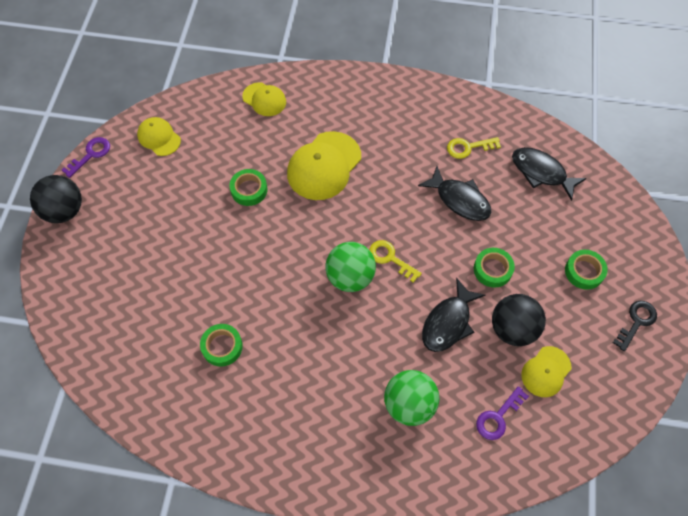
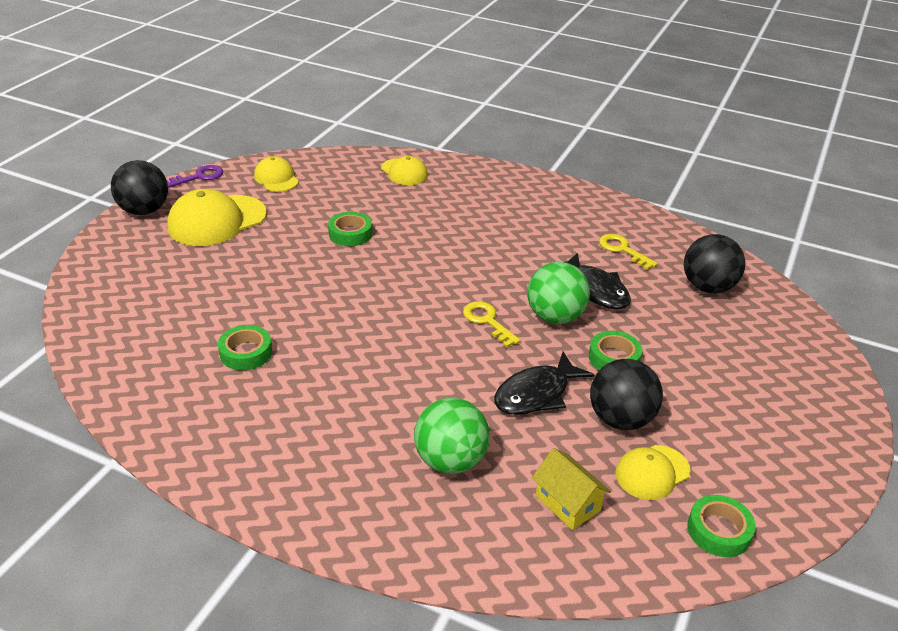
camera: 15 degrees right, 25 degrees down
yellow cap [287,131,361,200] -> yellow cap moved to [167,189,267,246]
green ball [326,242,376,292] -> green ball moved to [527,262,590,324]
yellow key [447,137,501,159] -> yellow key turned 45 degrees clockwise [599,234,658,270]
purple key [476,386,529,440] -> yellow house [532,448,611,530]
black fish [512,147,587,201] -> black ball [684,234,746,293]
green tape [565,250,608,290] -> green tape moved to [687,495,756,557]
black key [613,301,657,351] -> none

